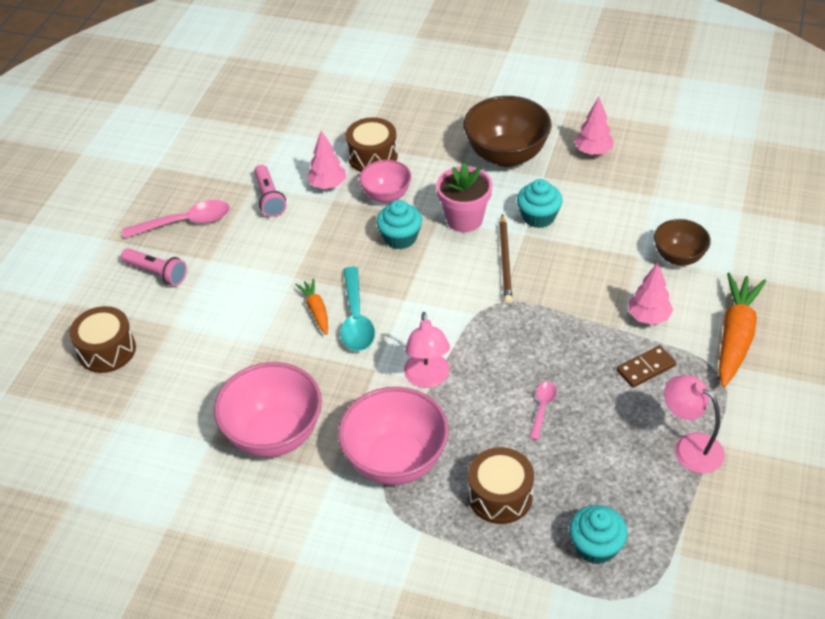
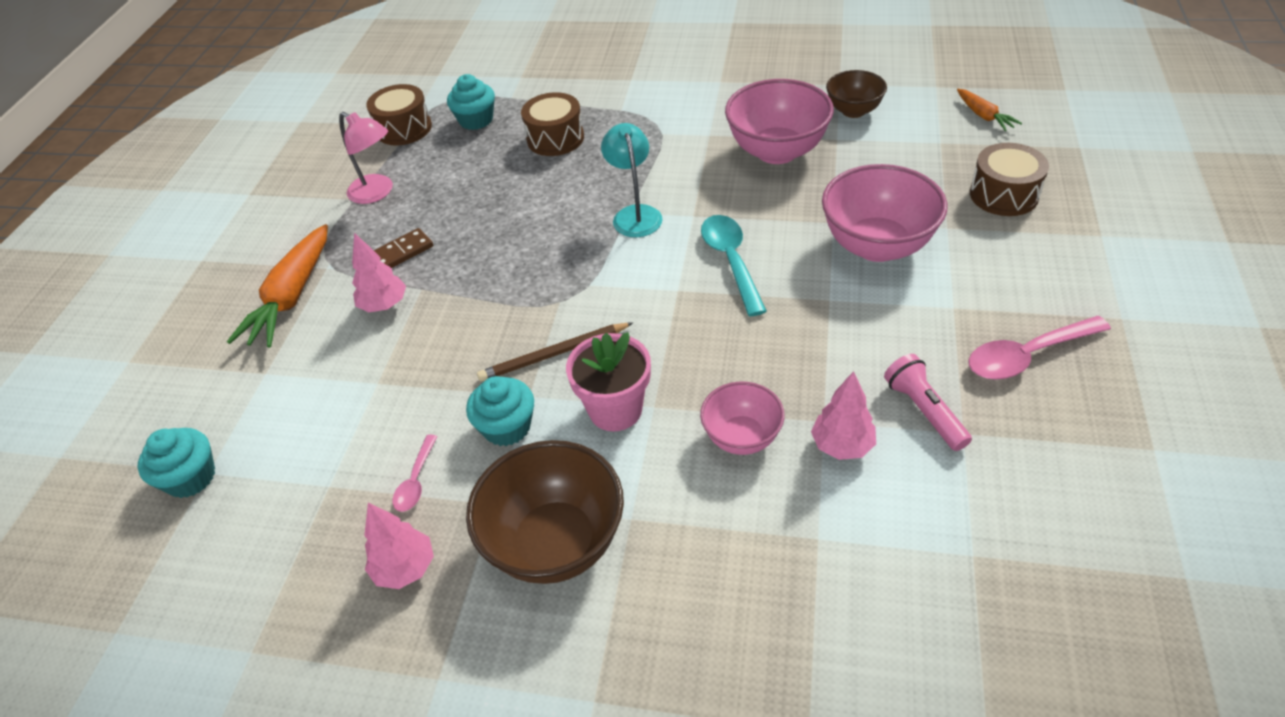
camera: 175 degrees right, 0 degrees up
pink flashlight [121,248,187,286] -> none
orange carrot [295,278,328,335] -> orange carrot moved to [957,89,1022,131]
pink bowl [338,387,449,485] -> pink bowl moved to [822,164,947,262]
brown drum [346,117,398,172] -> brown drum moved to [366,84,432,145]
turquoise cupcake [376,200,422,249] -> turquoise cupcake moved to [138,428,215,498]
pink lamp [404,312,450,388] -> turquoise lamp [601,123,663,237]
brown pencil [499,214,512,304] -> brown pencil turned 105 degrees counterclockwise [477,323,633,381]
pink spoon [530,381,557,440] -> pink spoon moved to [393,434,438,512]
brown bowl [654,219,711,266] -> brown bowl moved to [826,70,887,118]

